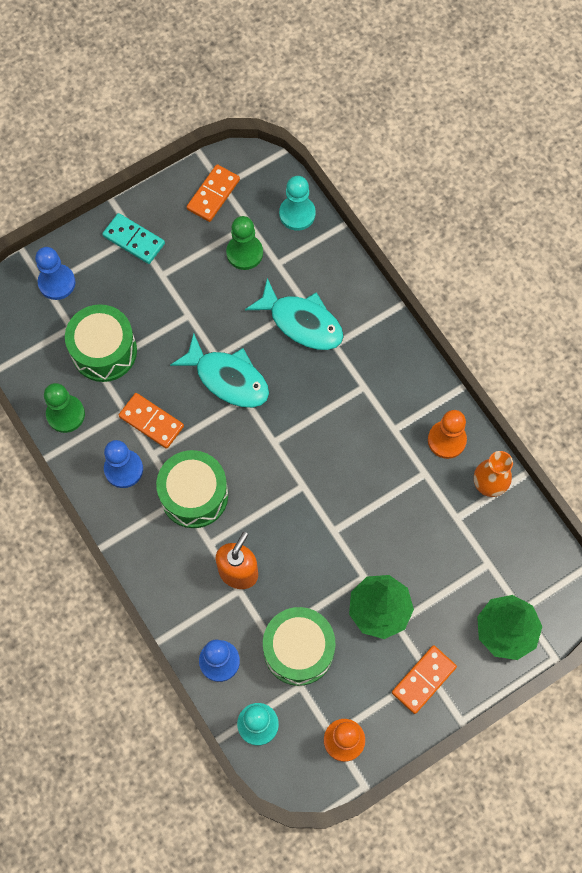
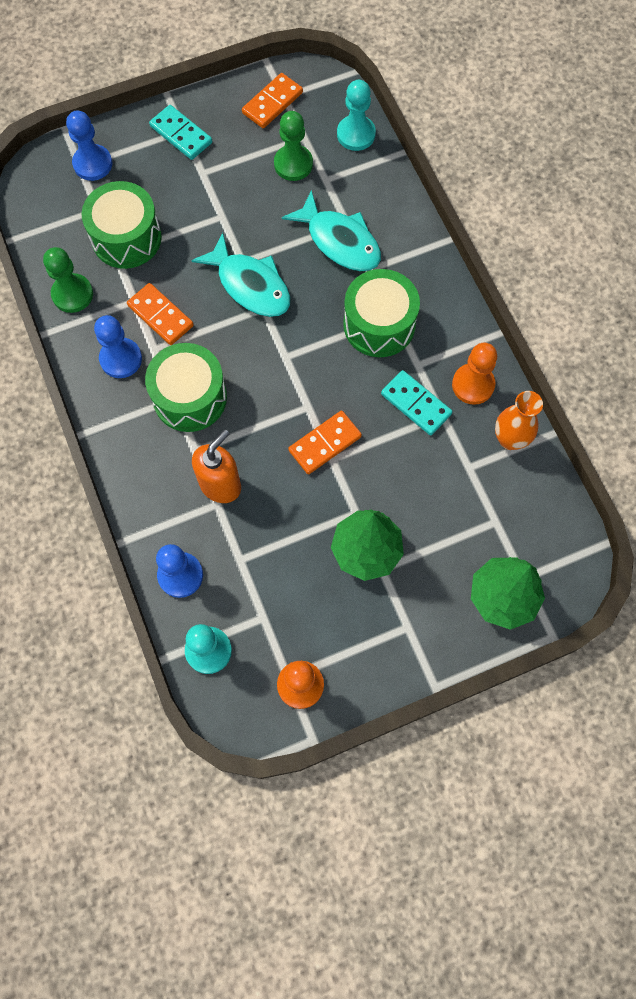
camera: 10 degrees right, 0 degrees up
green drum [263,607,336,686] -> green drum moved to [343,269,420,357]
orange domino [392,645,457,714] -> orange domino moved to [288,411,362,474]
none -> turquoise domino [381,370,452,435]

